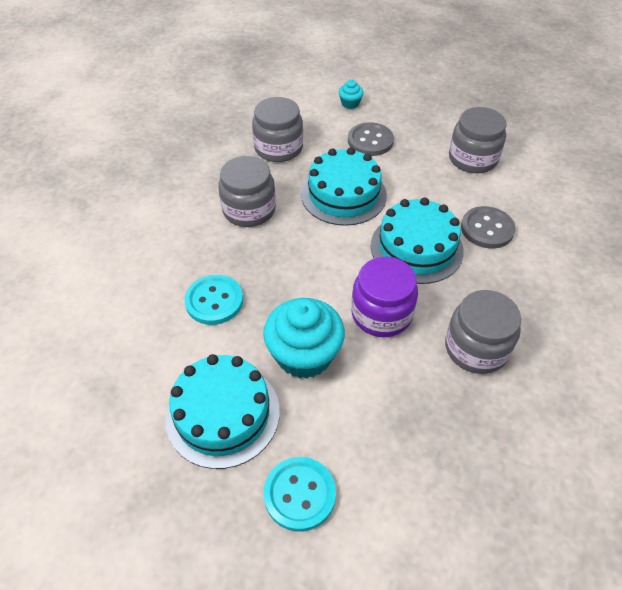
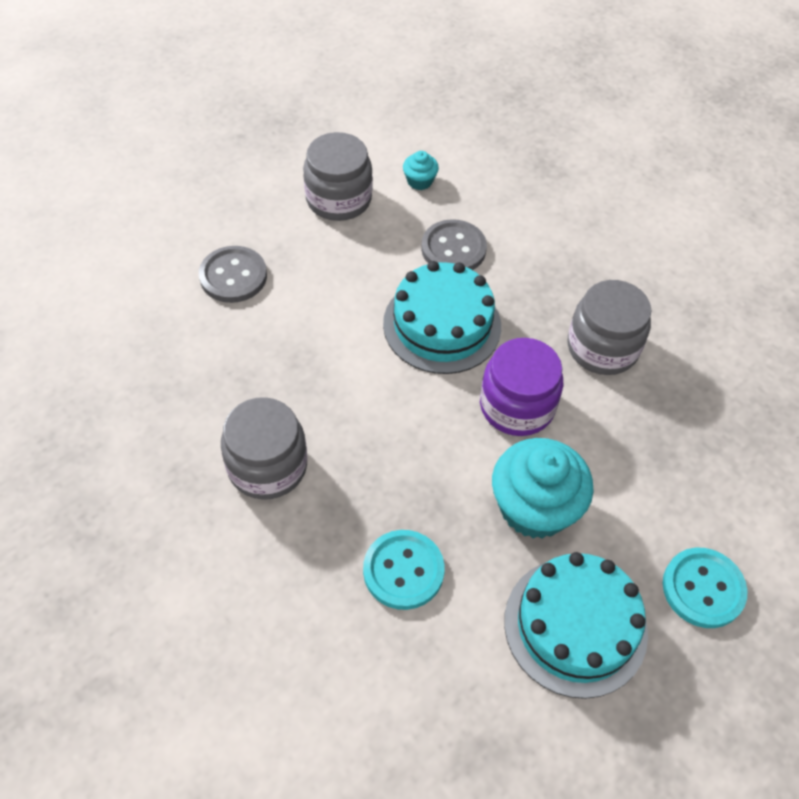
camera: 65 degrees left, 5 degrees up
grey jar [252,97,303,162] -> none
turquoise cake [301,148,387,226] -> none
turquoise cupcake [339,80,364,109] -> turquoise cupcake moved to [403,151,439,190]

